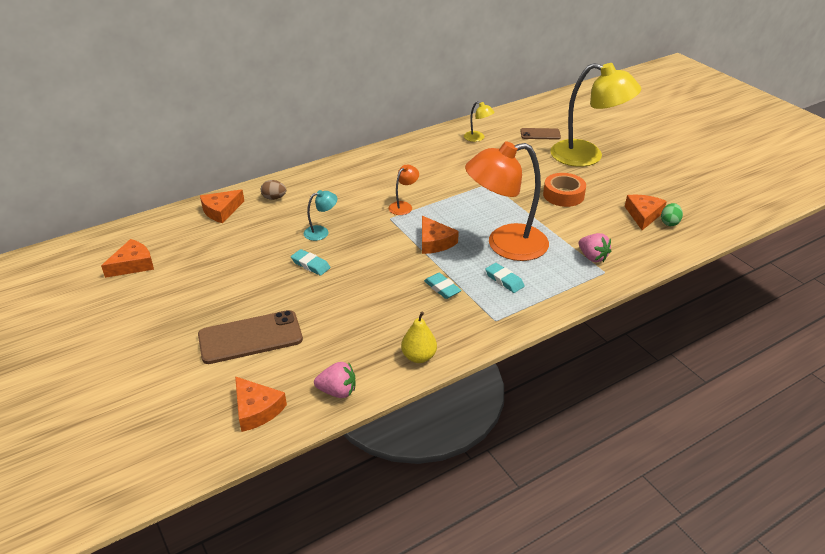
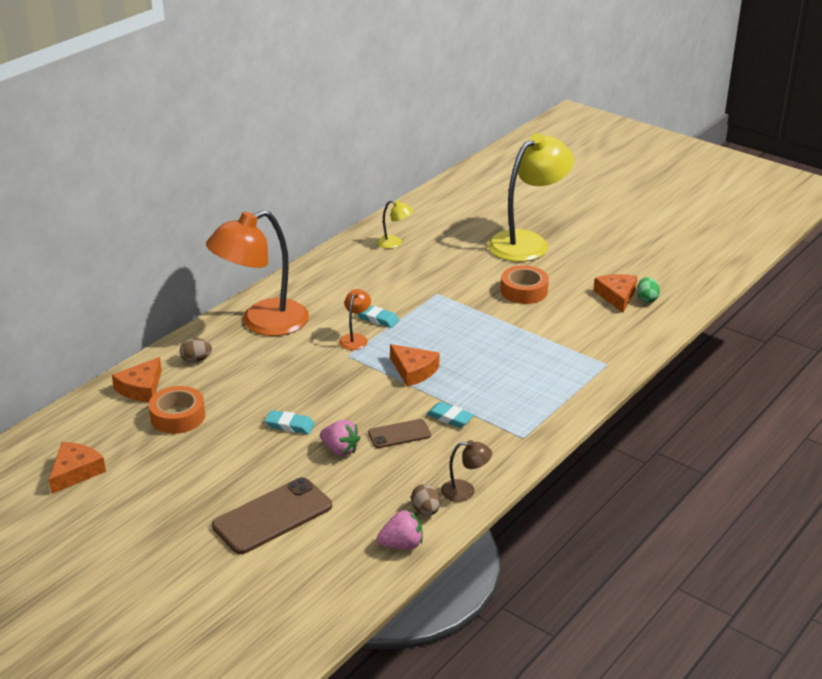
camera: 20 degrees left, 5 degrees down
orange cheese [235,376,287,432] -> none
turquoise lamp [304,190,338,241] -> none
yellow pear [401,312,437,363] -> brown lamp [441,440,492,502]
orange lamp [465,141,549,261] -> orange lamp moved to [206,210,309,336]
turquoise eraser [485,263,524,293] -> turquoise eraser moved to [358,306,399,328]
brown phone [521,128,561,140] -> brown phone moved to [368,419,431,448]
yellow lamp [550,63,641,167] -> yellow lamp turned 45 degrees counterclockwise [488,133,574,262]
pink strawberry [579,233,611,262] -> pink strawberry moved to [320,420,361,456]
none -> orange tape [149,386,205,434]
none -> brown egg [411,484,440,516]

